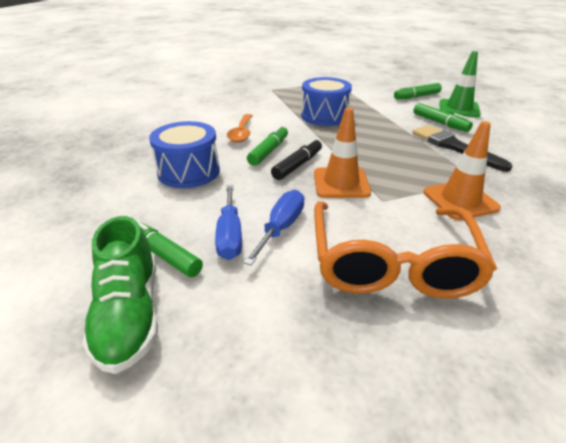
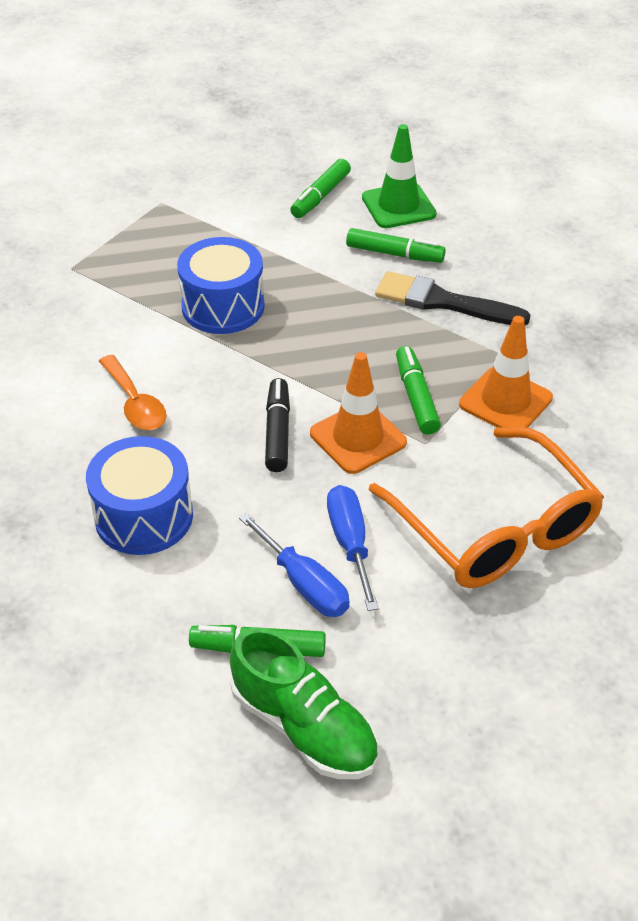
camera: 35 degrees left, 10 degrees up
green marker [247,125,288,166] -> green marker moved to [396,346,441,434]

